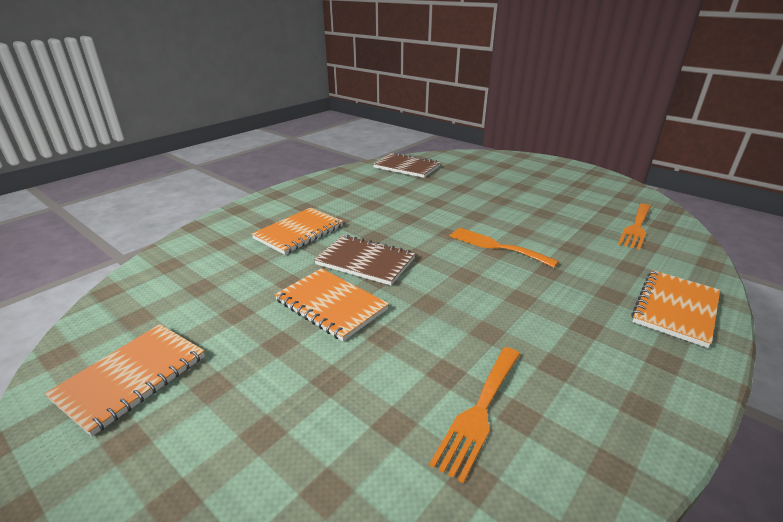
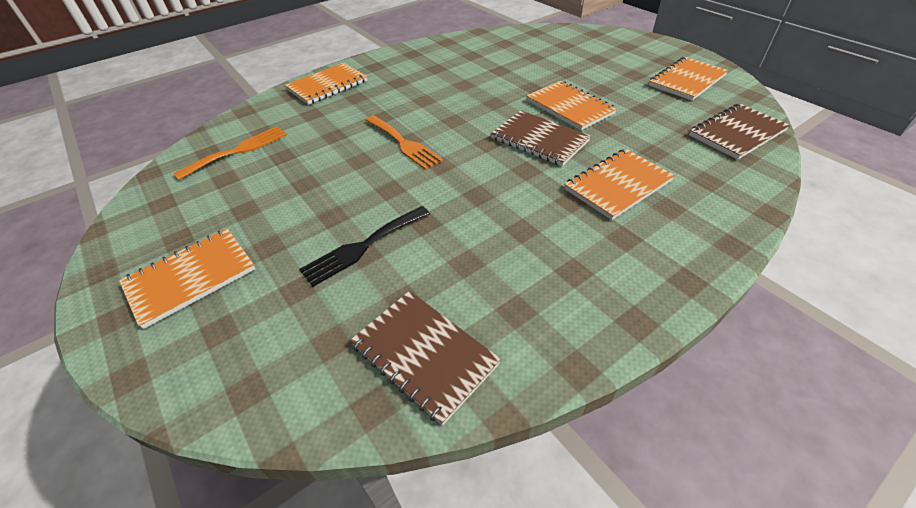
camera: 165 degrees left, 15 degrees up
orange fork [429,347,520,483] -> none
none -> orange notebook [119,228,255,329]
none -> black fork [299,206,430,287]
none -> brown notebook [689,103,790,160]

